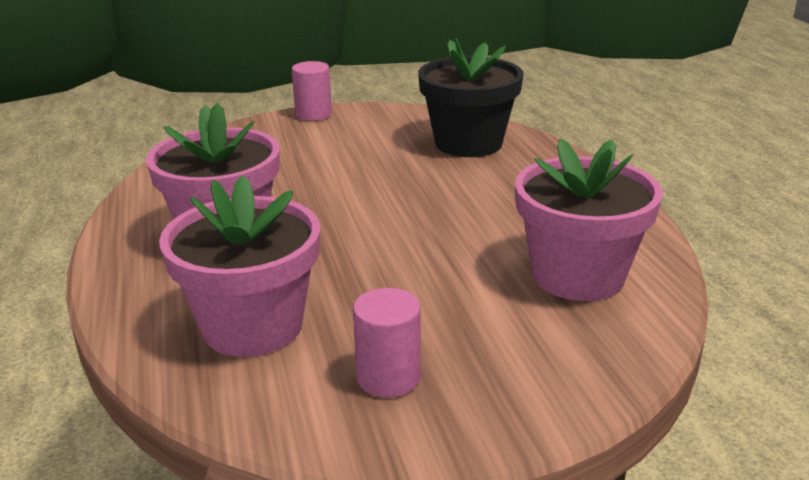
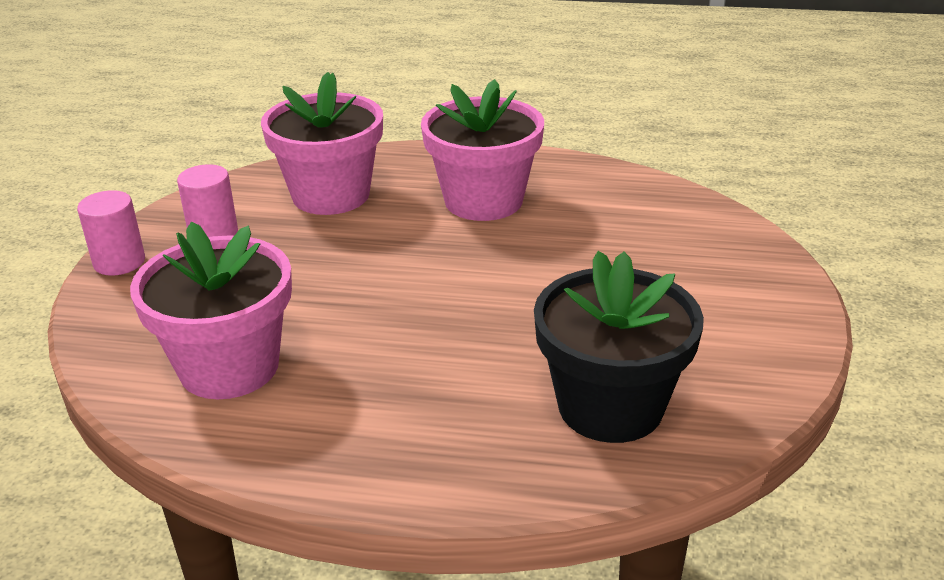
camera: 115 degrees right, 5 degrees up
pink cylinder [292,61,332,121] -> pink cylinder moved to [77,190,145,276]

